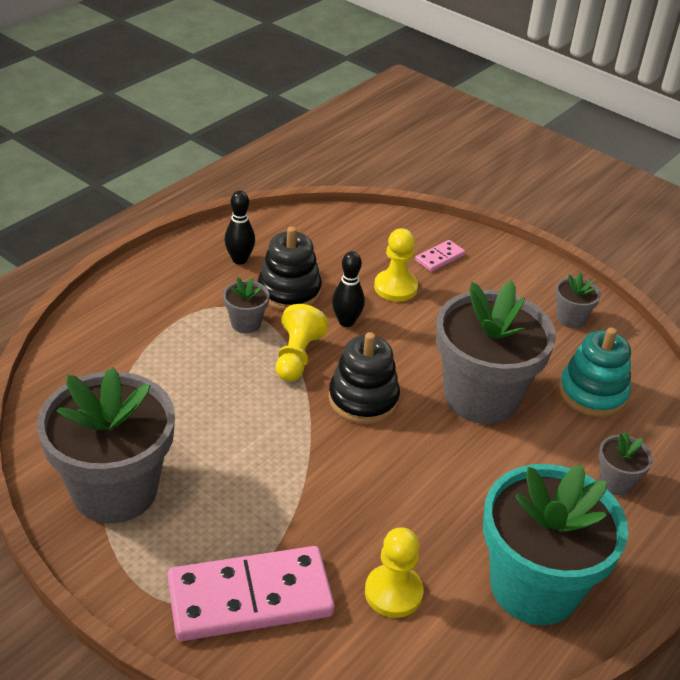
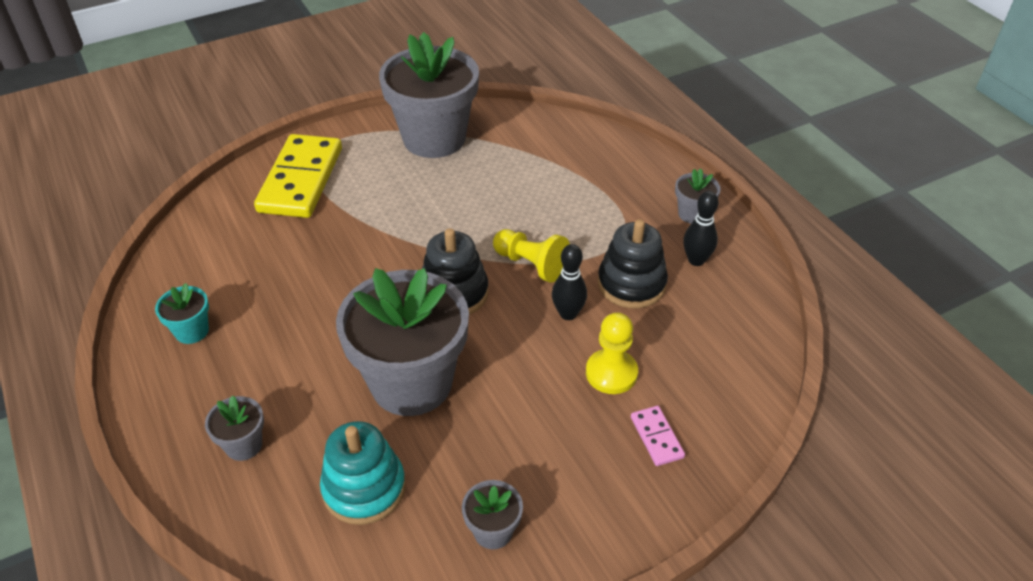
camera: 115 degrees right, 5 degrees up
pink domino [167,546,335,641] -> yellow domino [254,134,342,218]
grey flower pot [223,277,270,333] -> grey flower pot moved to [675,168,721,224]
yellow pawn [365,527,424,618] -> none
turquoise flower pot [483,464,628,625] -> turquoise flower pot [155,283,209,344], size x0.42

